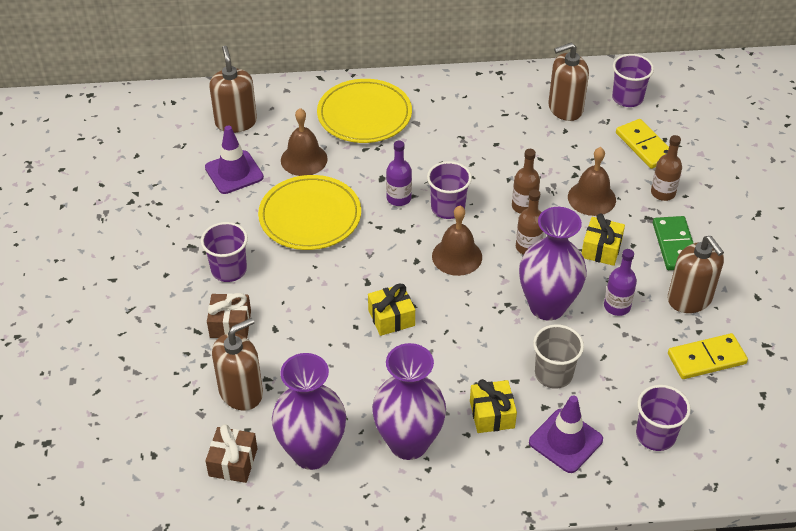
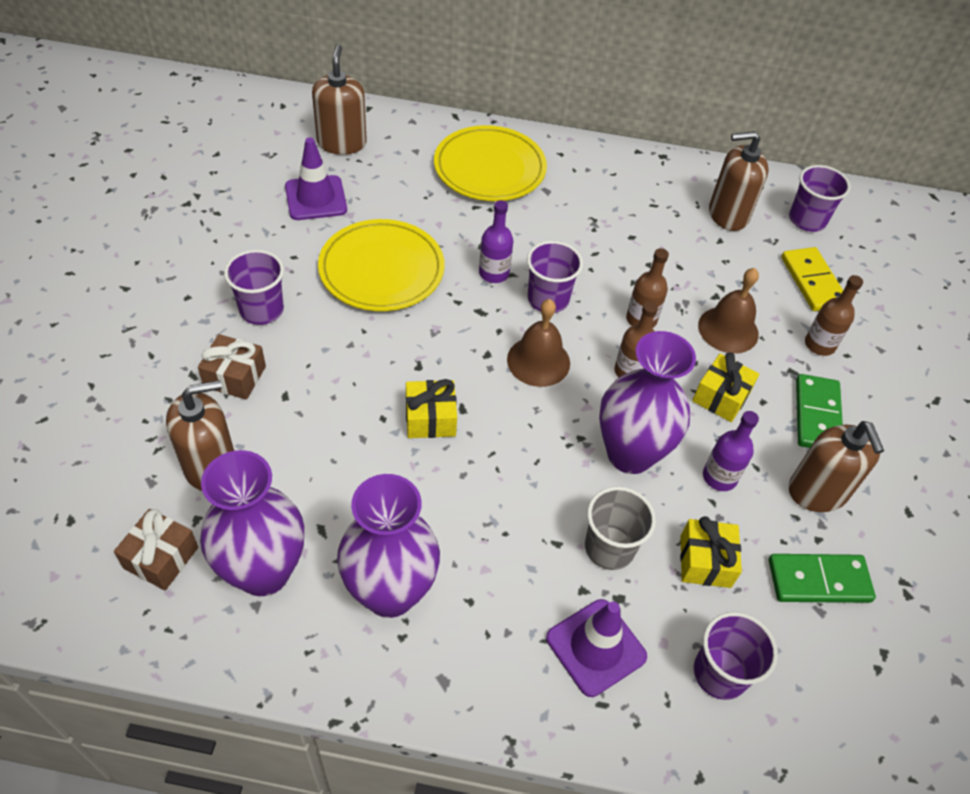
camera: 10 degrees right, 5 degrees up
brown bell [281,108,328,176] -> none
yellow gift [470,379,517,433] -> yellow gift moved to [680,516,742,588]
yellow domino [668,333,748,379] -> green domino [769,554,876,603]

